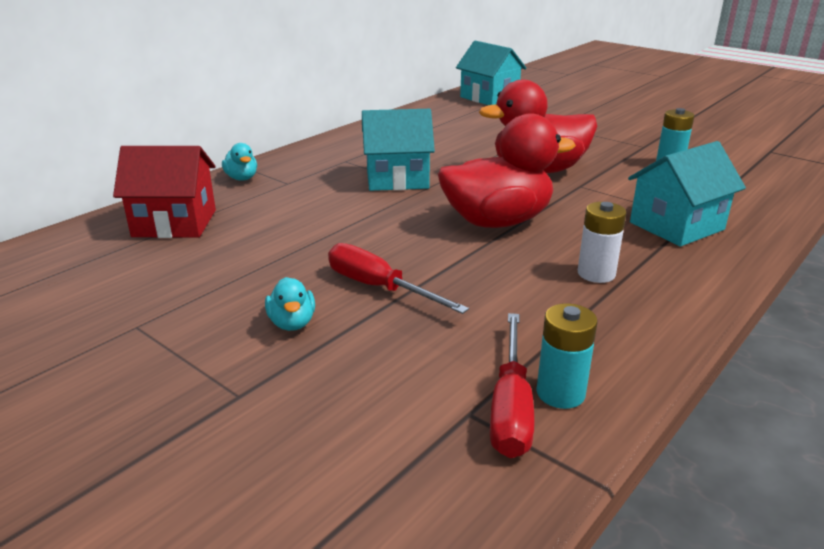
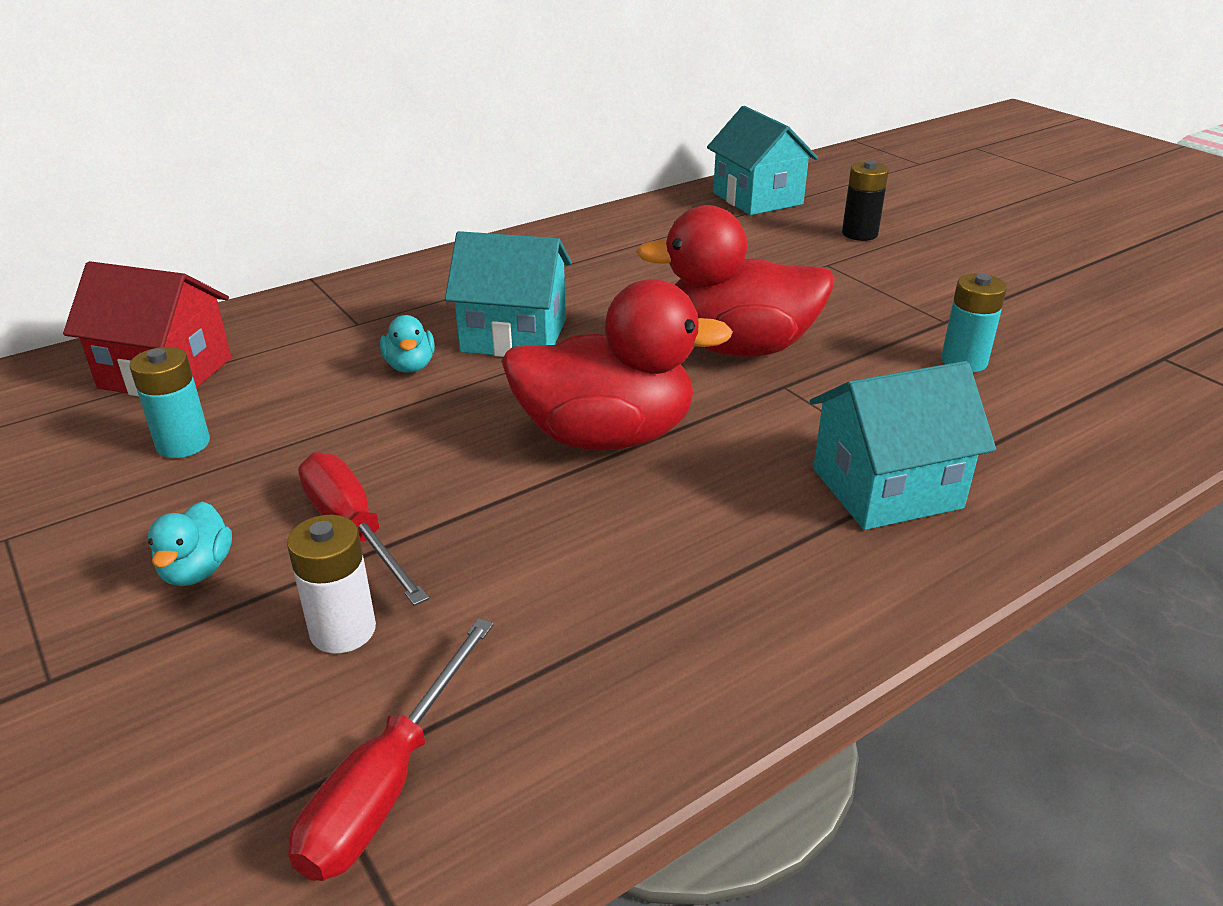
camera: 15 degrees right, 5 degrees up
turquoise duck [222,143,257,181] -> turquoise duck moved to [380,315,435,373]
turquoise battery [536,303,597,409] -> turquoise battery moved to [129,347,210,458]
white battery [578,202,626,283] -> white battery moved to [287,515,376,654]
none -> black battery [842,160,889,241]

